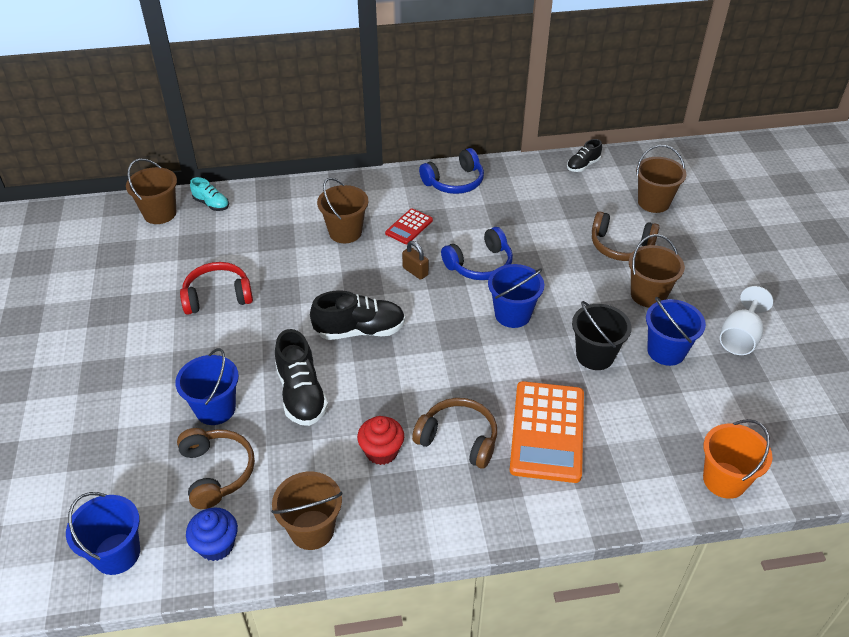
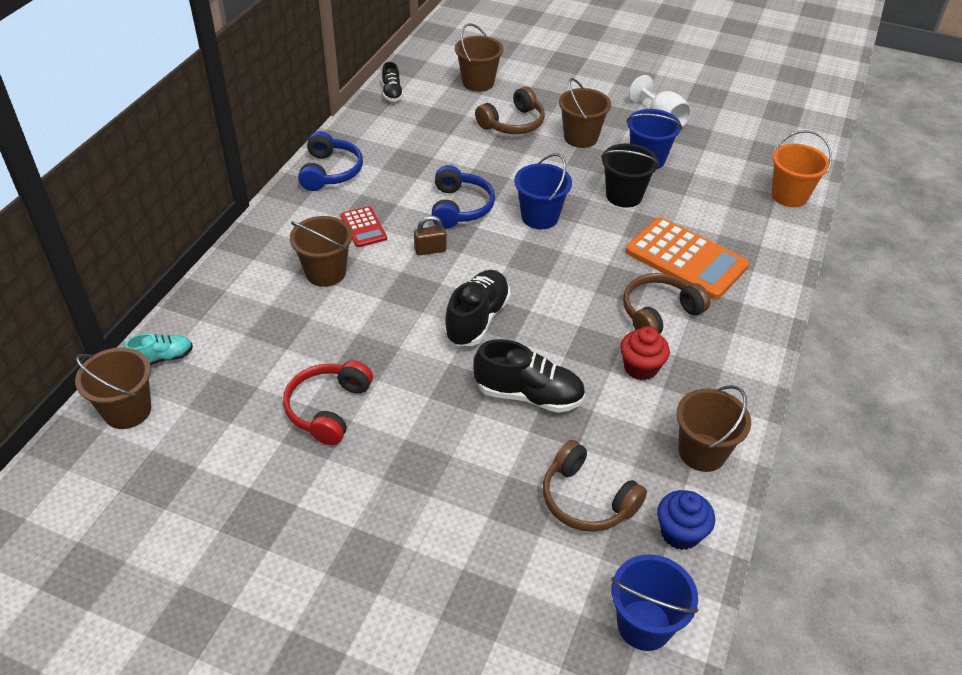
camera: 60 degrees left, 0 degrees up
blue bucket [175,348,239,425] -> none
brown headphones [177,428,255,509] -> brown headphones turned 150 degrees counterclockwise [543,440,647,532]

